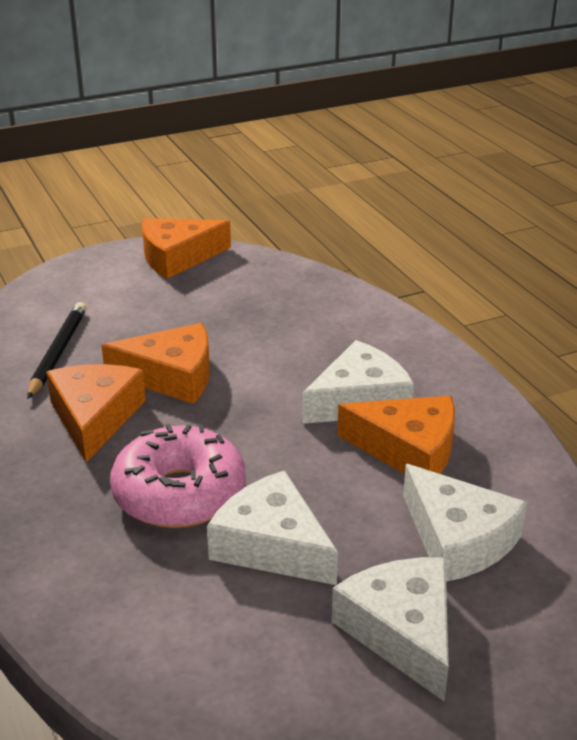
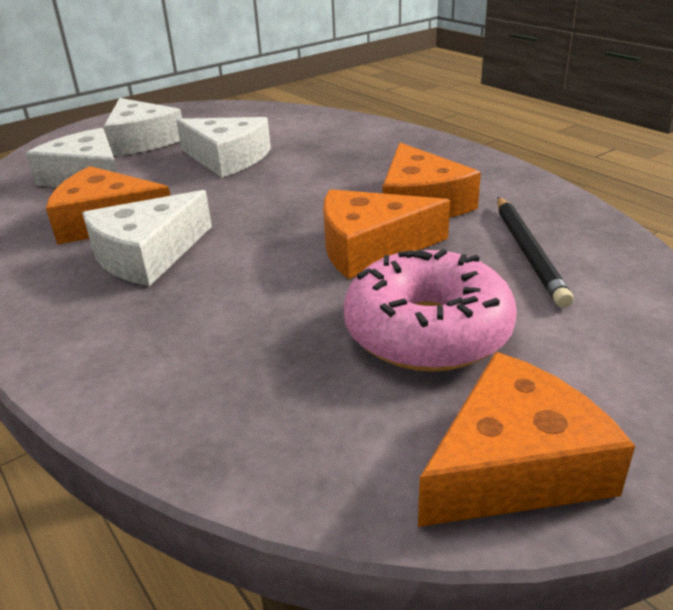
camera: 170 degrees right, 0 degrees up
pink donut [110,424,246,528] -> pink donut moved to [343,249,517,372]

